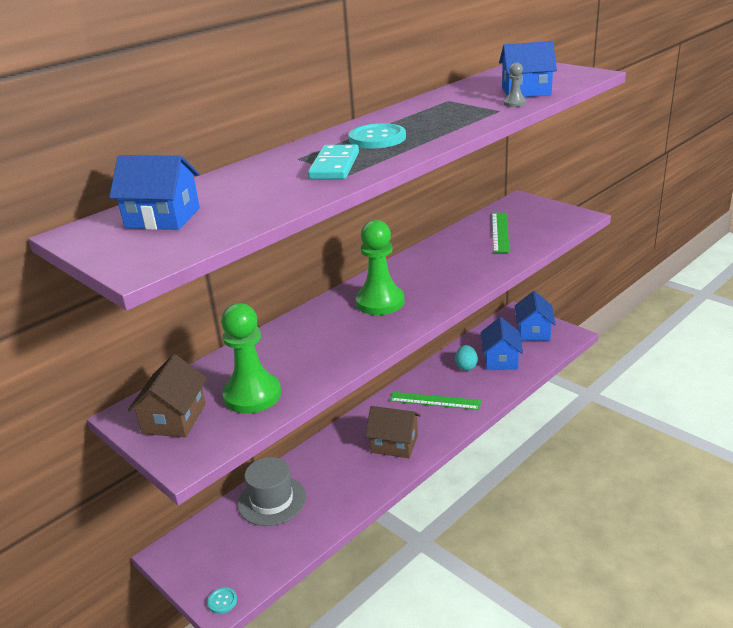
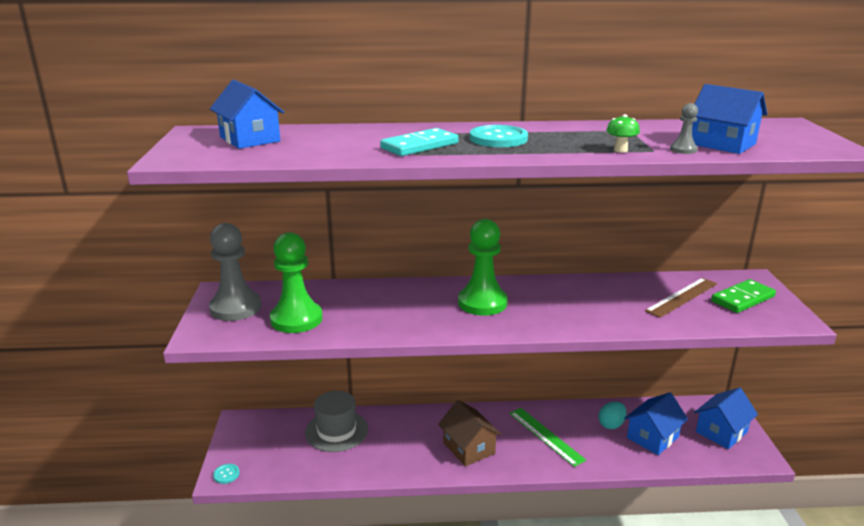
camera: 40 degrees right, 5 degrees down
brown house [128,354,207,437] -> grey pawn [209,223,261,321]
green ruler [492,213,510,253] -> brown ruler [645,278,717,318]
none -> green mushroom [606,114,640,153]
none -> green domino [711,279,776,313]

